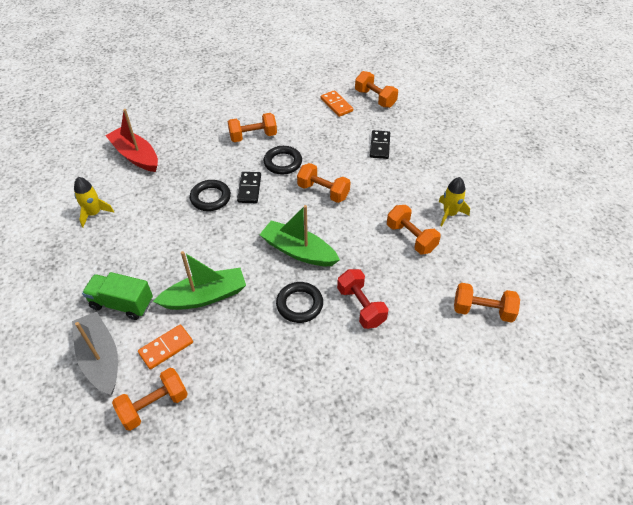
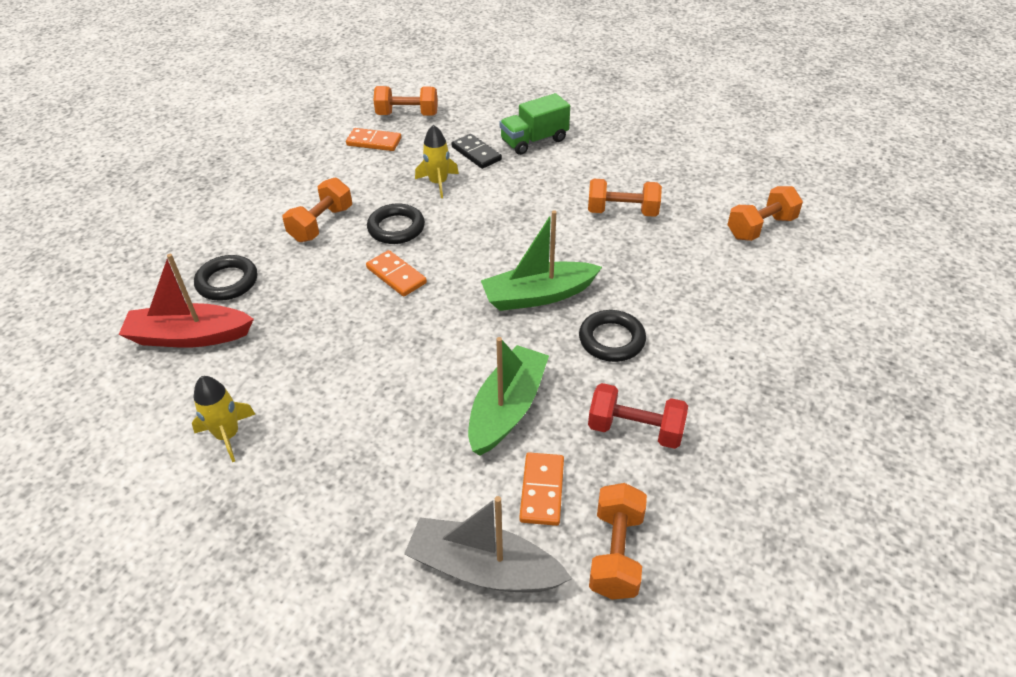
camera: 45 degrees left, 5 degrees down
green truck [82,272,153,320] -> green truck moved to [500,93,570,155]
black ring [190,180,231,211] -> black ring moved to [194,255,257,301]
black domino [237,172,261,203] -> orange domino [366,250,427,297]
orange dumbbell [297,163,351,203] -> none
red dumbbell [337,269,388,329] -> red dumbbell moved to [588,383,688,449]
yellow rocket [438,177,470,227] -> yellow rocket moved to [415,125,459,198]

